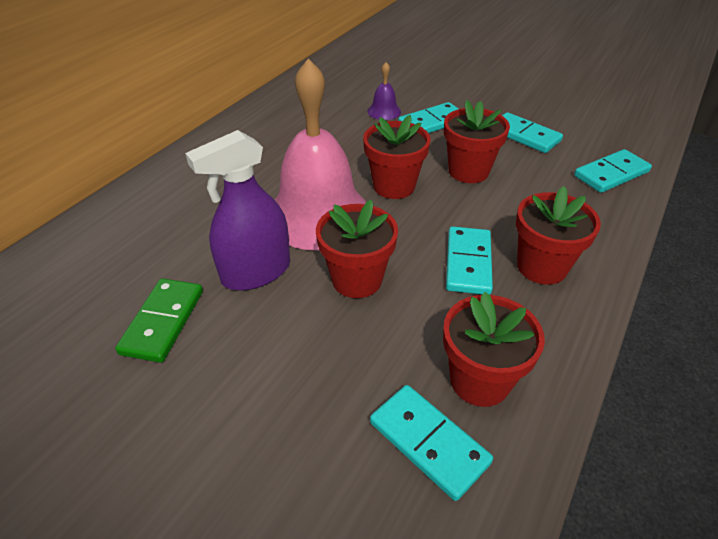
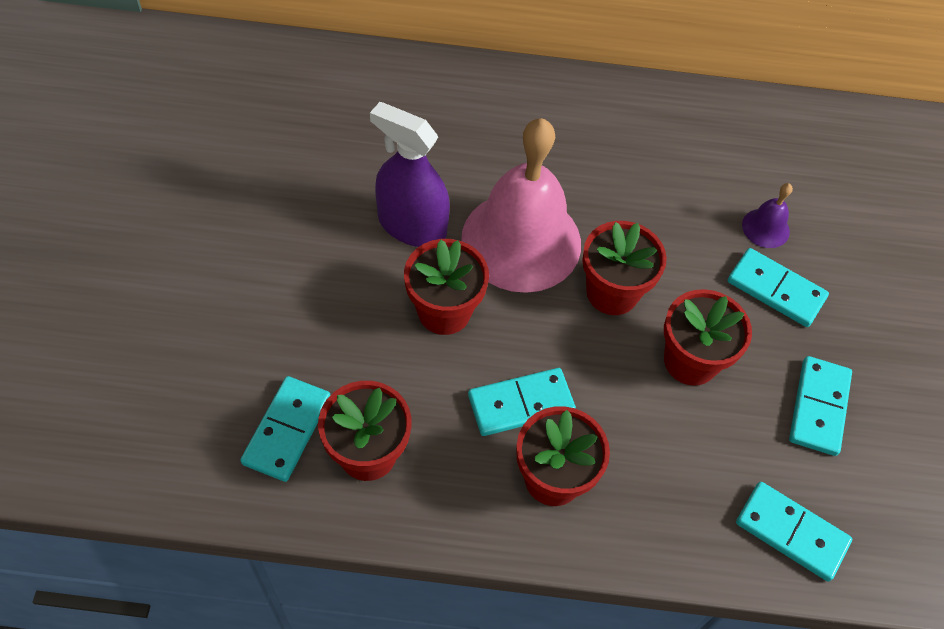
camera: 60 degrees right, 15 degrees up
green domino [115,278,203,363] -> none

